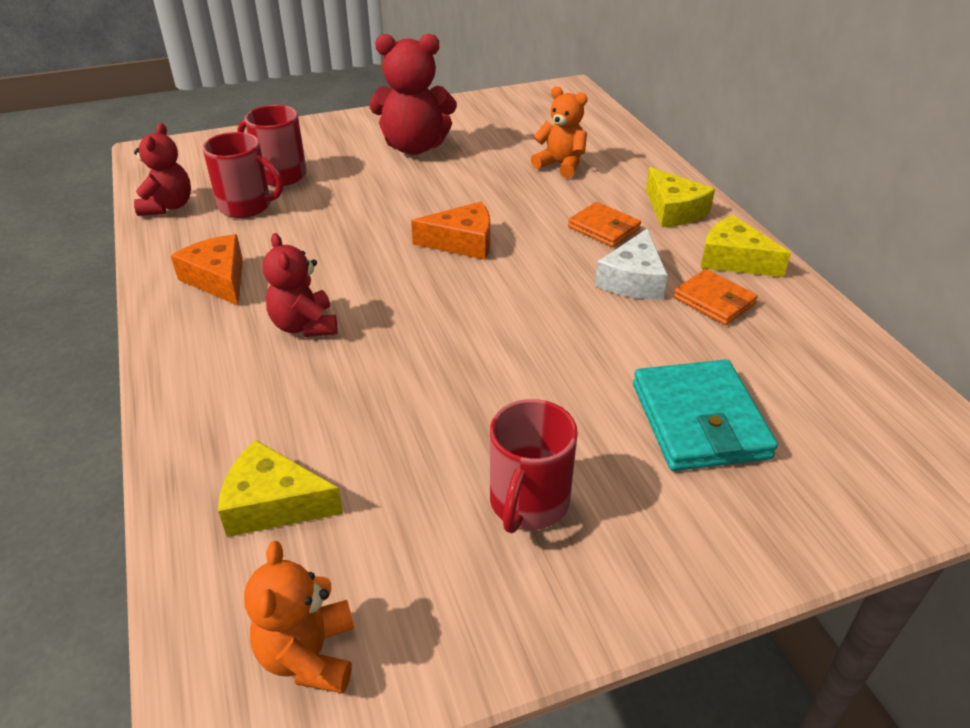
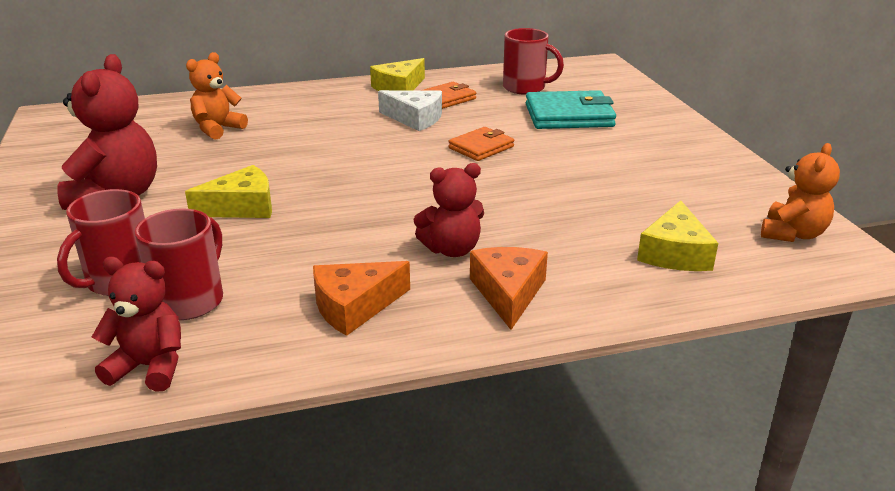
camera: 85 degrees left, 10 degrees down
orange teddy bear [244,541,354,693] -> orange teddy bear turned 60 degrees counterclockwise [761,143,840,242]
orange cheese [411,201,490,260] -> orange cheese moved to [470,247,548,330]
red mug [490,399,578,533] -> red mug moved to [503,28,564,95]
orange wallet [568,202,641,247] -> orange wallet moved to [448,127,514,161]
yellow cheese [646,167,715,227] -> yellow cheese moved to [185,165,272,218]

